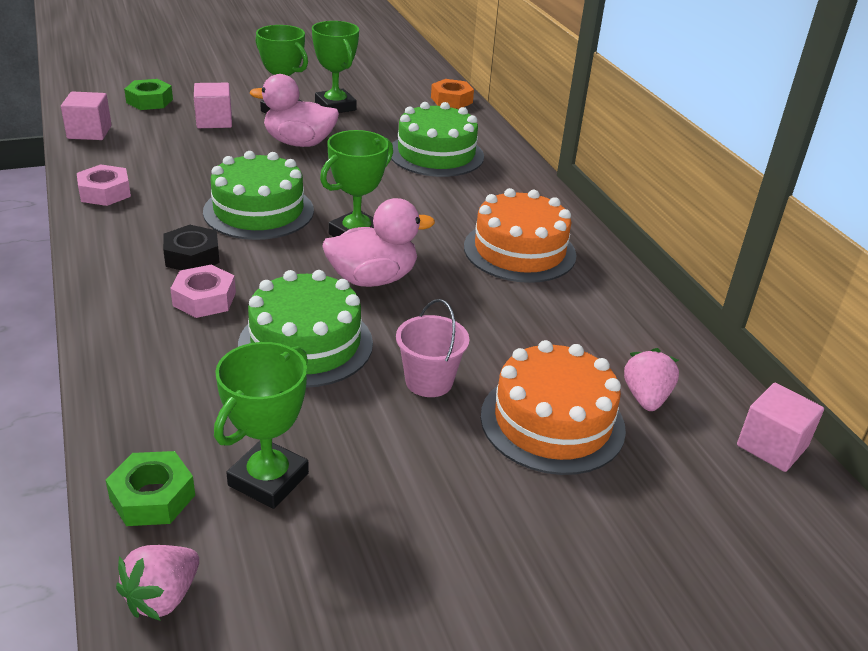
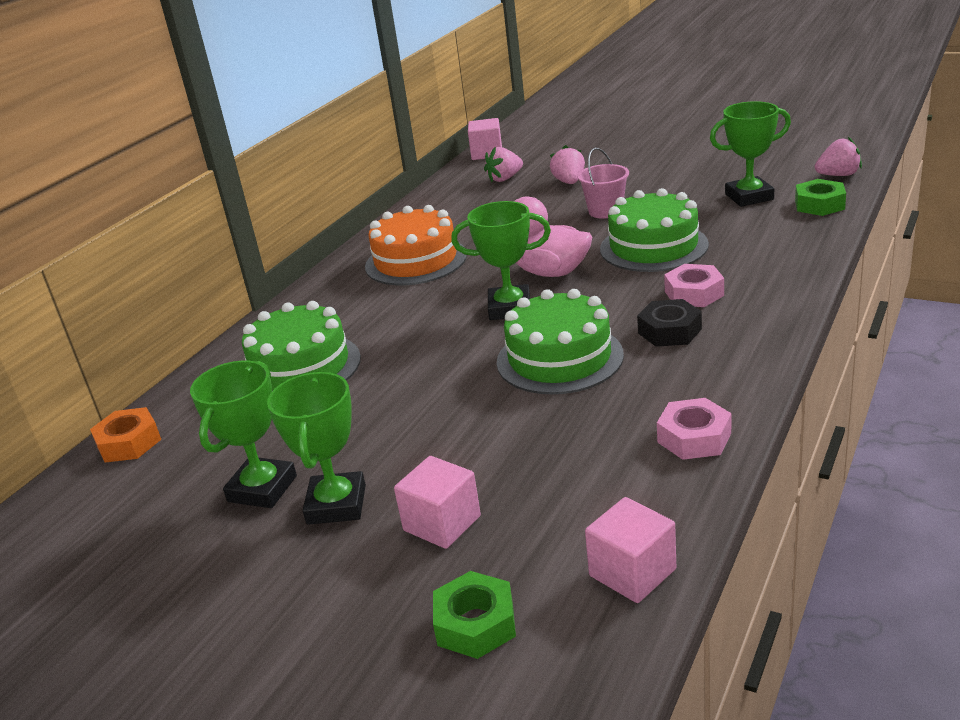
camera: 125 degrees left, 5 degrees down
pink duck [250,74,339,147] -> none
orange cake [481,340,626,475] -> pink strawberry [550,145,585,184]

